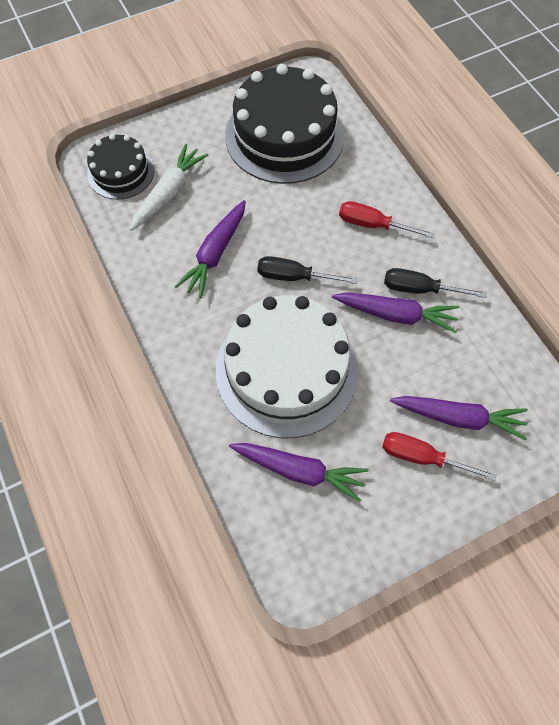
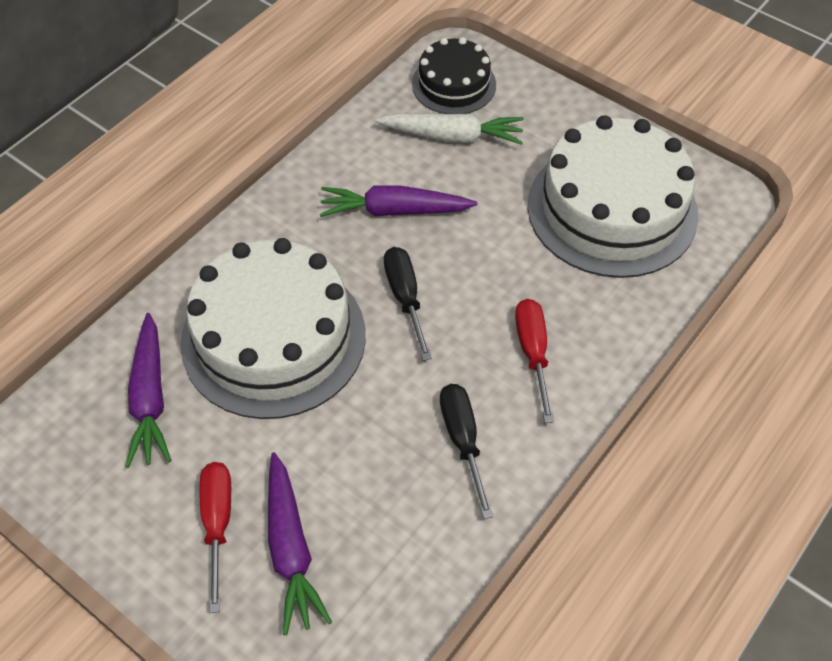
camera: 65 degrees right, 10 degrees down
black cake [225,64,345,184] -> white cake [528,115,698,278]
purple carrot [332,292,459,333] -> none

